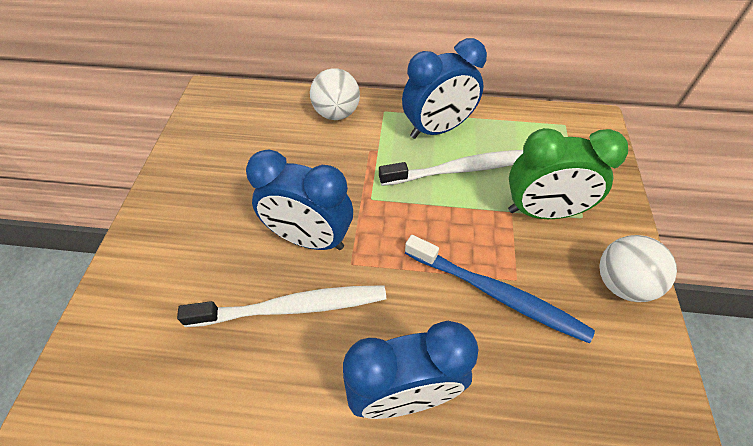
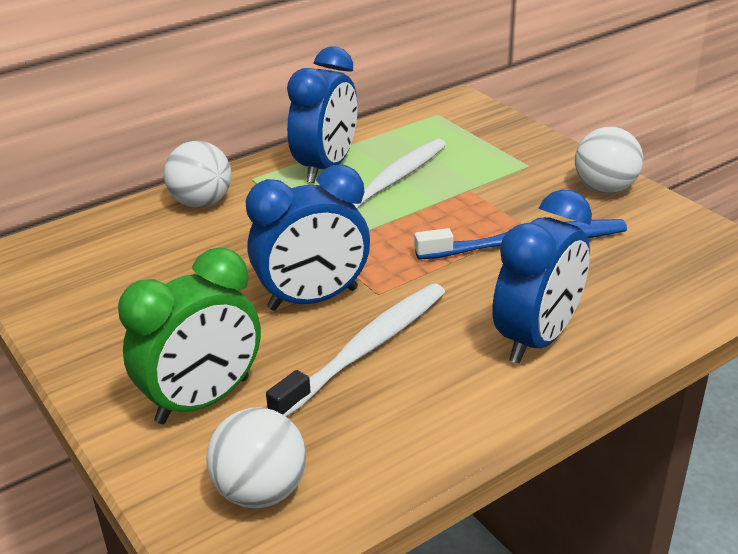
camera: 40 degrees left, 20 degrees down
green clock [508,128,628,219] -> green clock moved to [118,247,261,424]
none -> white ball [206,407,306,508]

